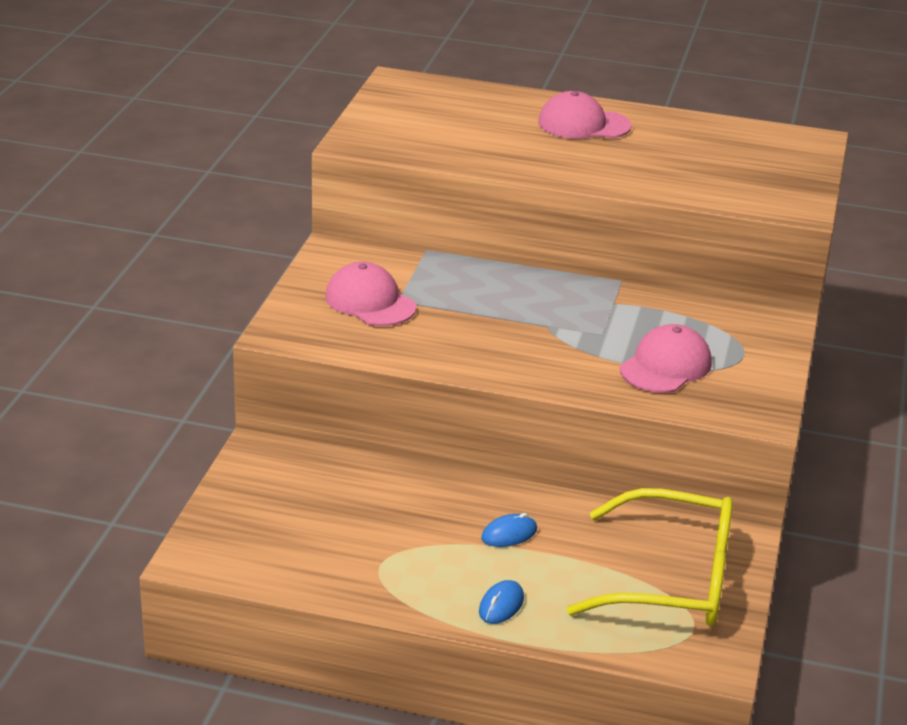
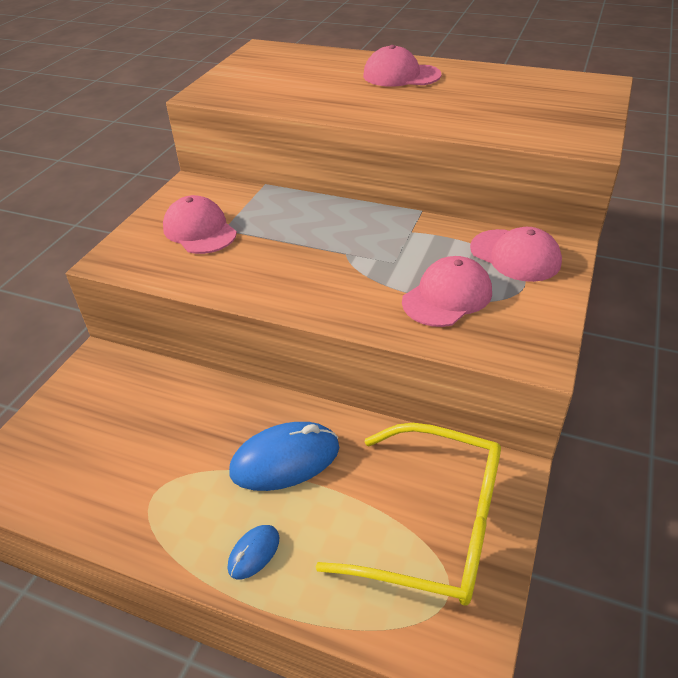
camera: 10 degrees right, 10 degrees up
blue mouse [481,513,537,547] -> blue mouse [229,422,339,491], size x1.97
none -> pink cap [470,227,562,282]

